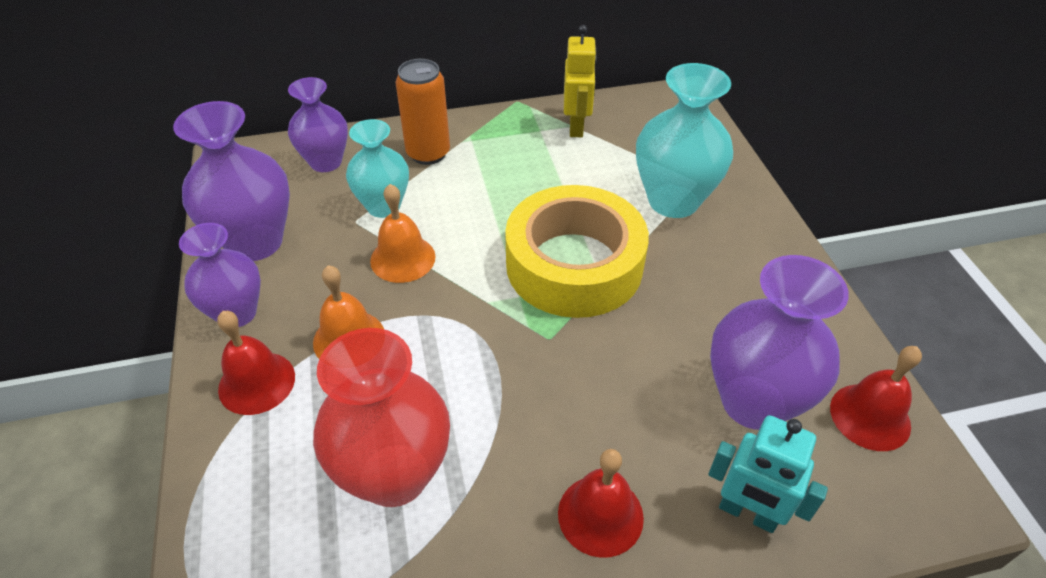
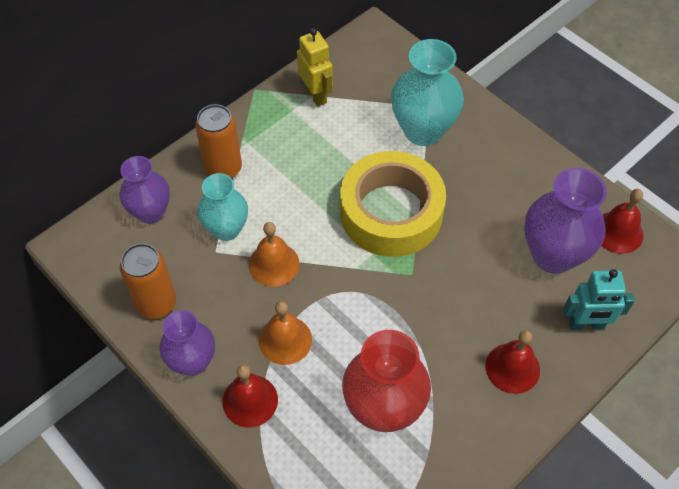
camera: 30 degrees left, 10 degrees up
purple vase [173,101,290,261] -> orange can [120,243,176,319]

